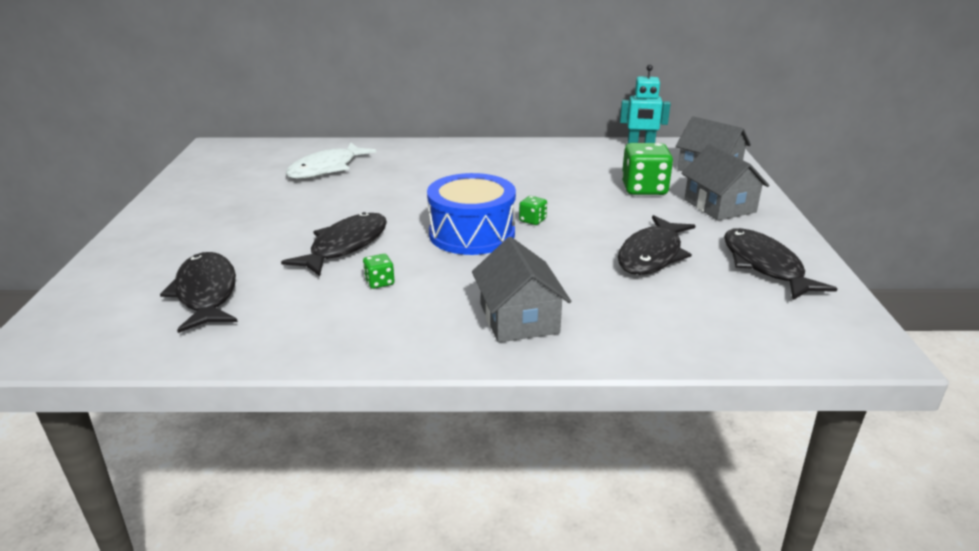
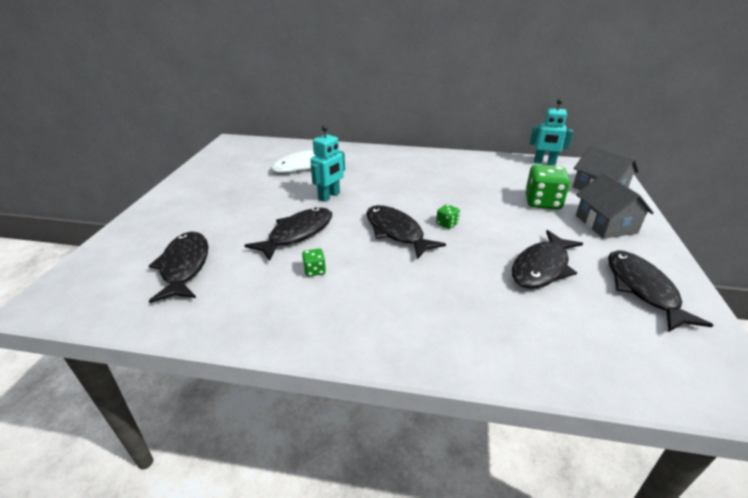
camera: 10 degrees right, 5 degrees up
blue drum [427,173,516,255] -> black fish [366,205,446,259]
grey house [472,237,571,343] -> none
none -> turquoise robot [310,125,345,202]

